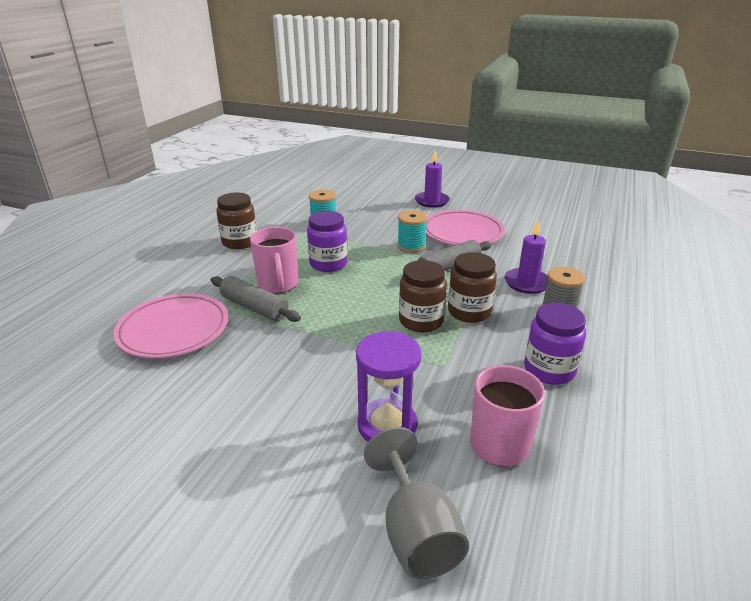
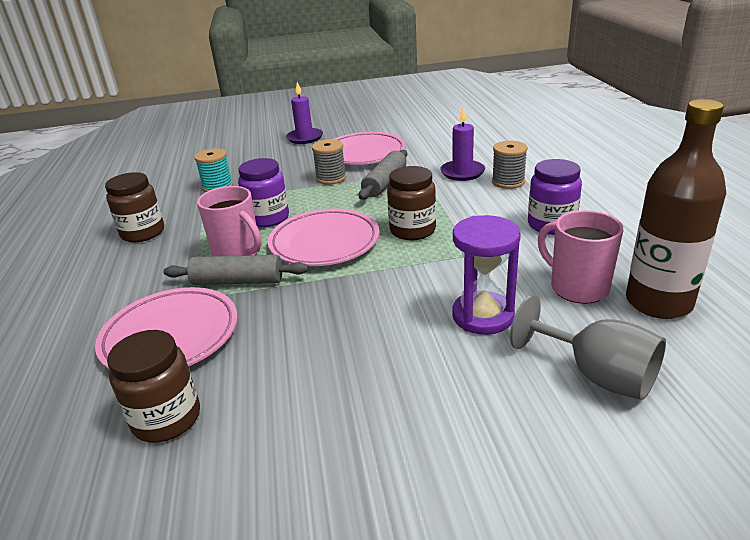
camera: 30 degrees left, 0 degrees up
turquoise spool [397,210,428,253] -> grey spool [312,139,346,184]
brown jar [448,252,497,323] -> brown jar moved to [107,330,200,443]
none -> pink plate [268,208,380,266]
none -> brown bottle [626,99,726,319]

